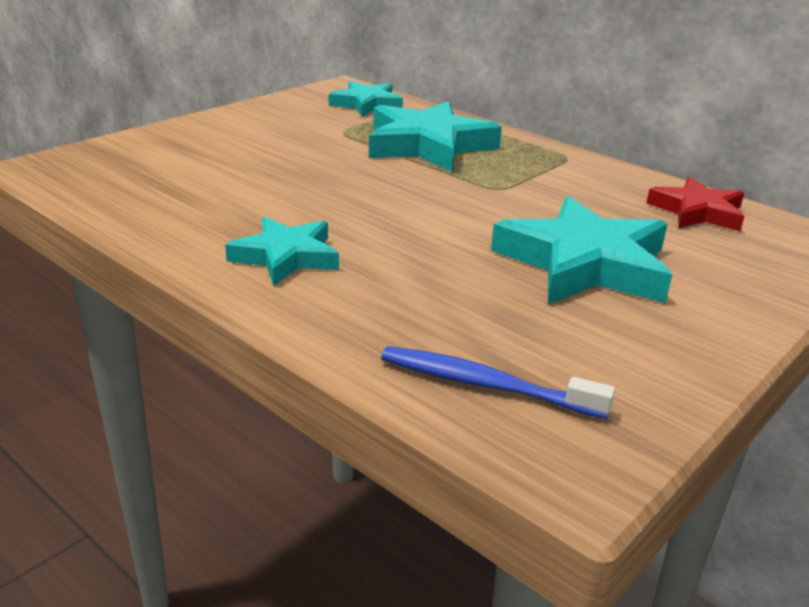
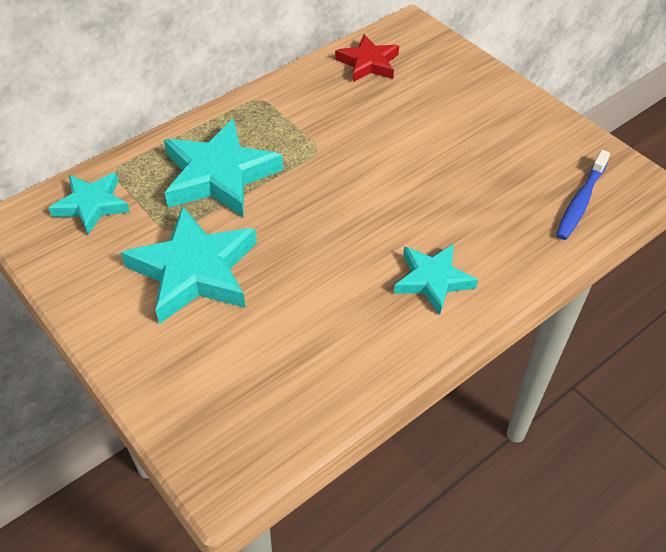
camera: 80 degrees left, 20 degrees up
turquoise star [491,196,672,304] -> turquoise star moved to [121,206,257,324]

